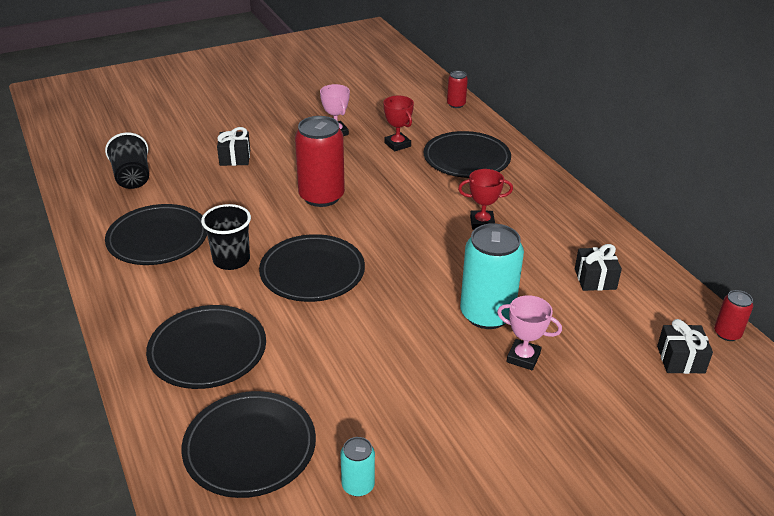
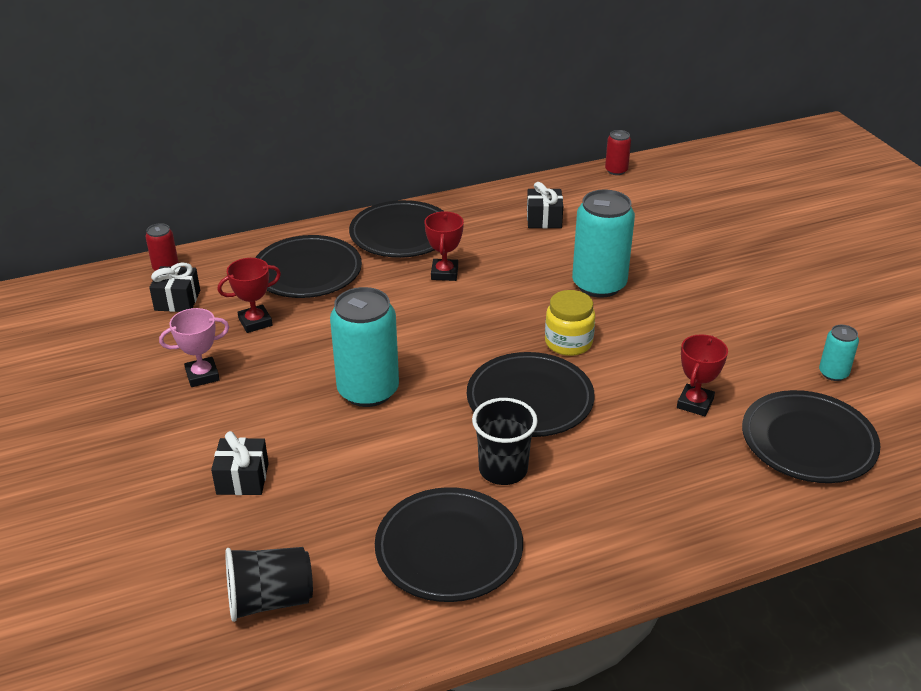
camera: 85 degrees left, 0 degrees up
black plate [146,305,266,389] -> black plate moved to [349,200,444,258]
red can [295,116,345,207] -> turquoise can [330,287,399,407]
pink trophy [497,295,562,370] -> none
black gift [657,319,713,374] -> black gift moved to [149,262,200,312]
none -> yellow jar [545,290,595,356]
none -> red trophy [677,334,728,416]

